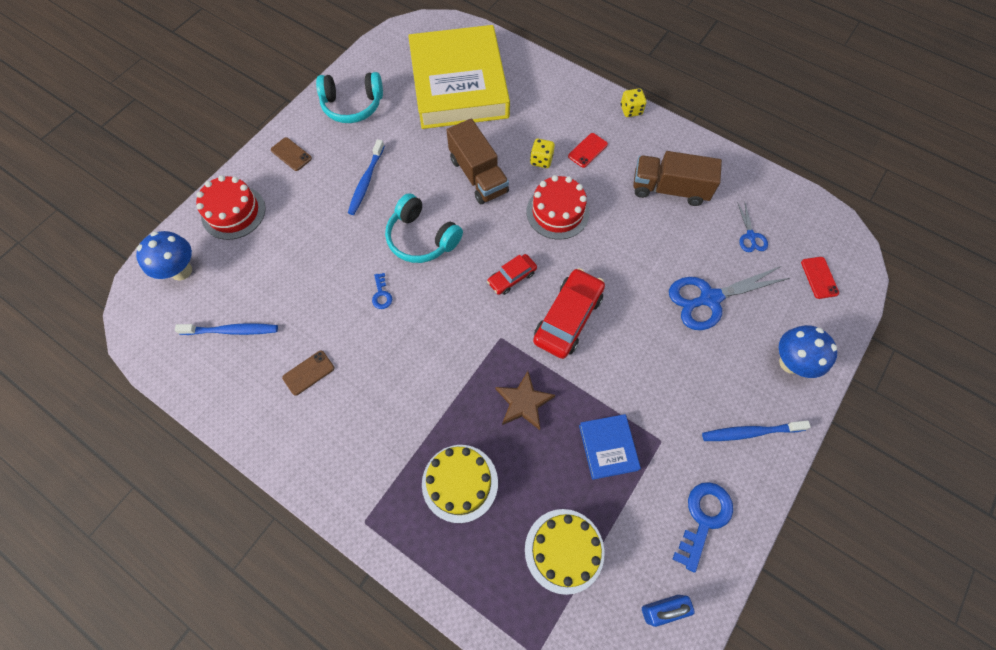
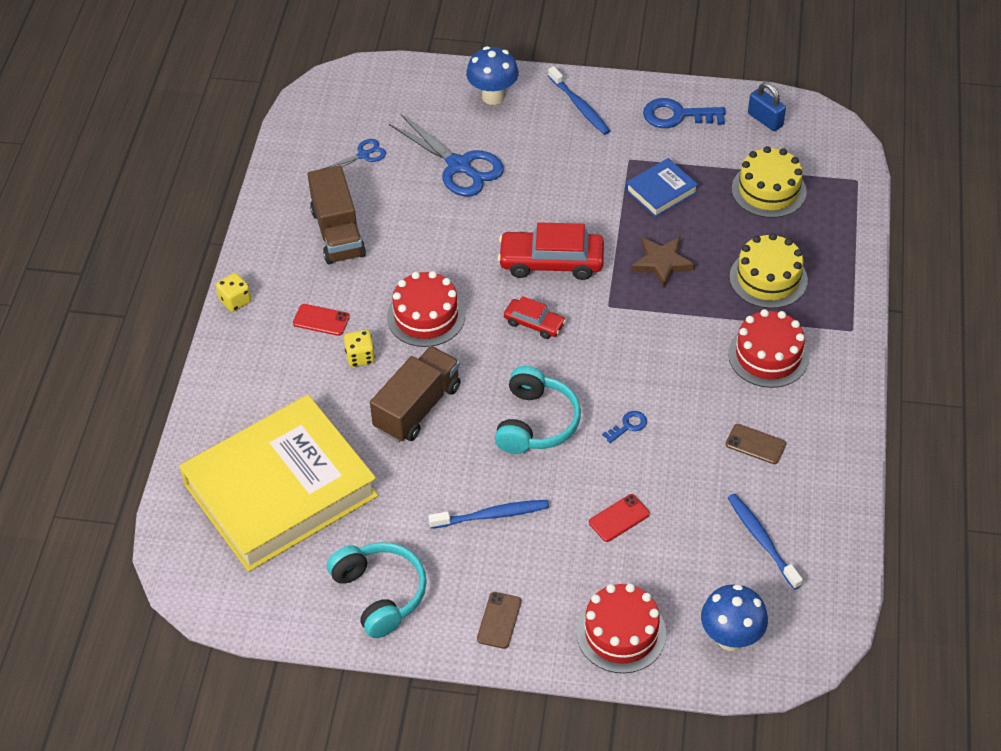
camera: 115 degrees left, 15 degrees down
red phone [801,257,839,299] -> red phone moved to [589,494,650,542]
none -> red cake [728,309,809,388]

